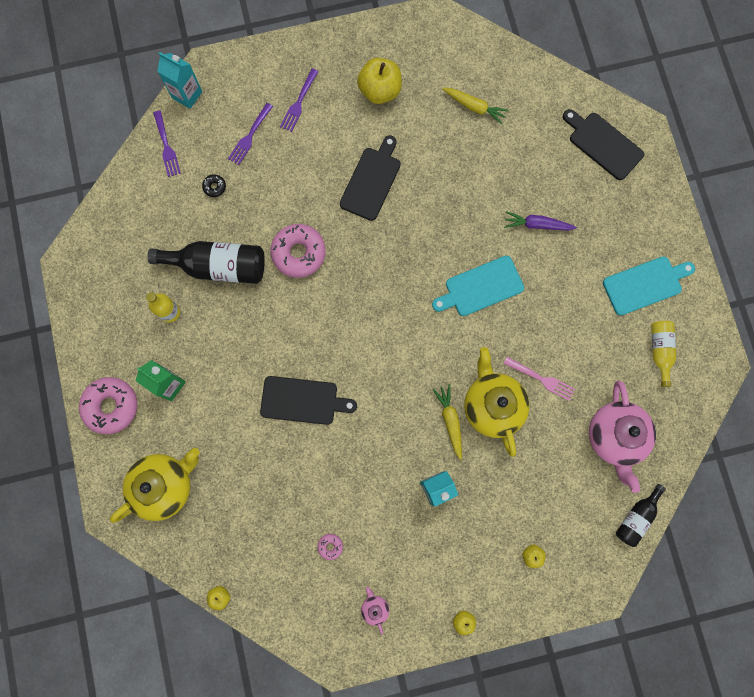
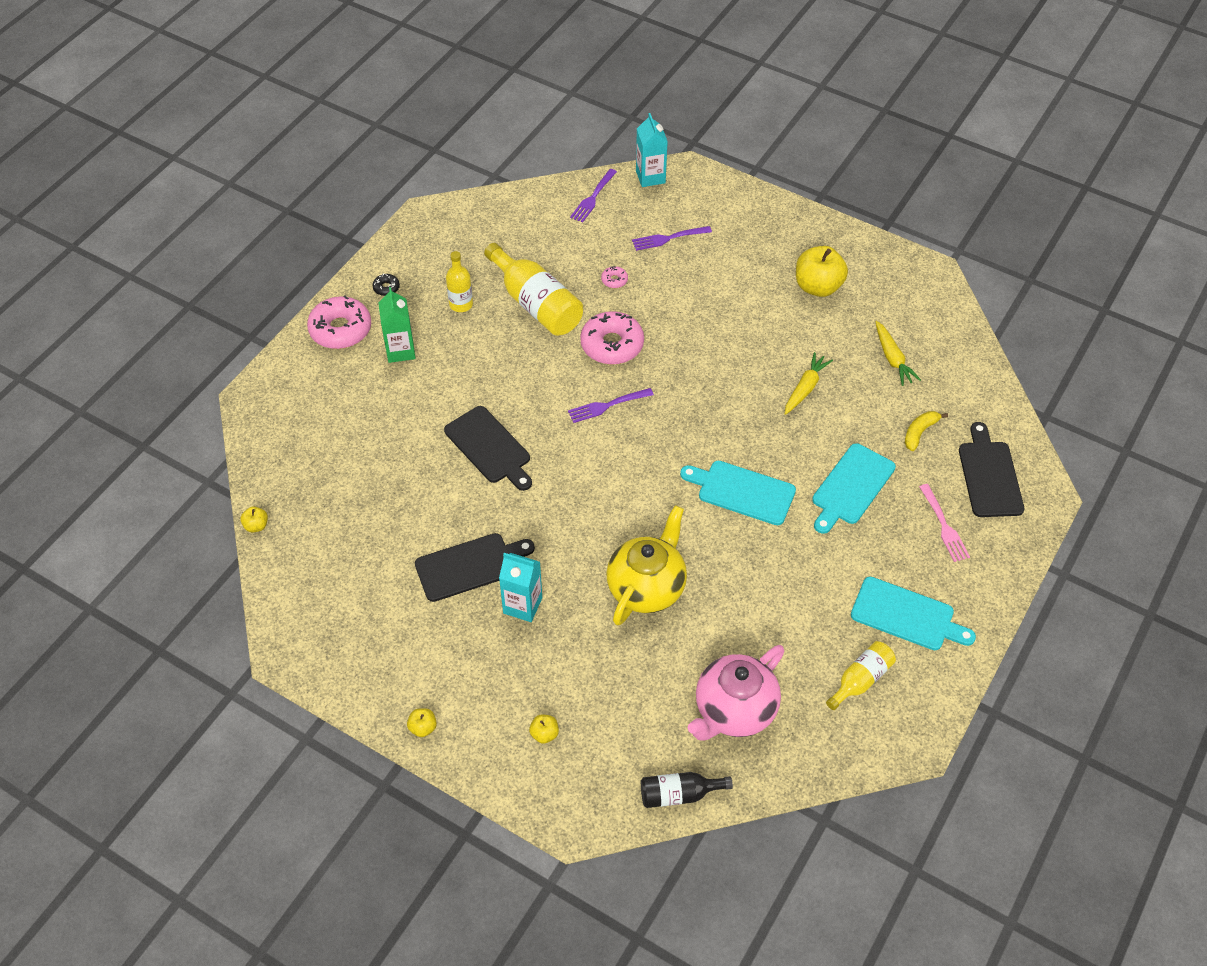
camera: 45 degrees right, 25 degrees down
yellow teapot [110,448,199,523] -> none
black bottle [147,241,265,284] -> yellow bottle [484,243,583,336]
black donut [202,174,226,197] -> black donut moved to [372,274,400,296]
purple fork [280,68,319,132] -> purple fork moved to [568,388,654,423]
pink donut [317,534,343,560] -> pink donut moved to [601,266,628,288]
black cutting board [340,135,401,221] -> black cutting board moved to [415,533,535,602]
pink teapot [361,587,389,634] -> none
yellow carrot [432,384,462,460] -> yellow carrot moved to [785,352,833,415]
purple carrot [504,211,577,230] -> turquoise cutting board [812,443,896,534]
pink fork [504,357,575,401] -> pink fork moved to [919,484,970,562]
none -> yellow banana [905,411,948,451]

